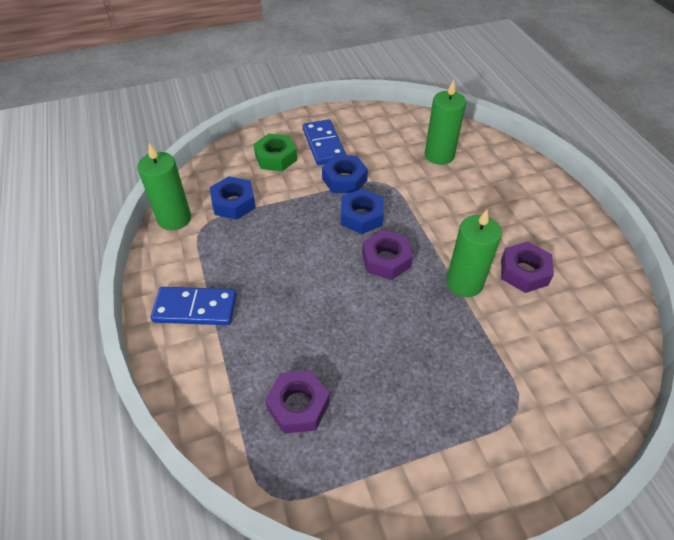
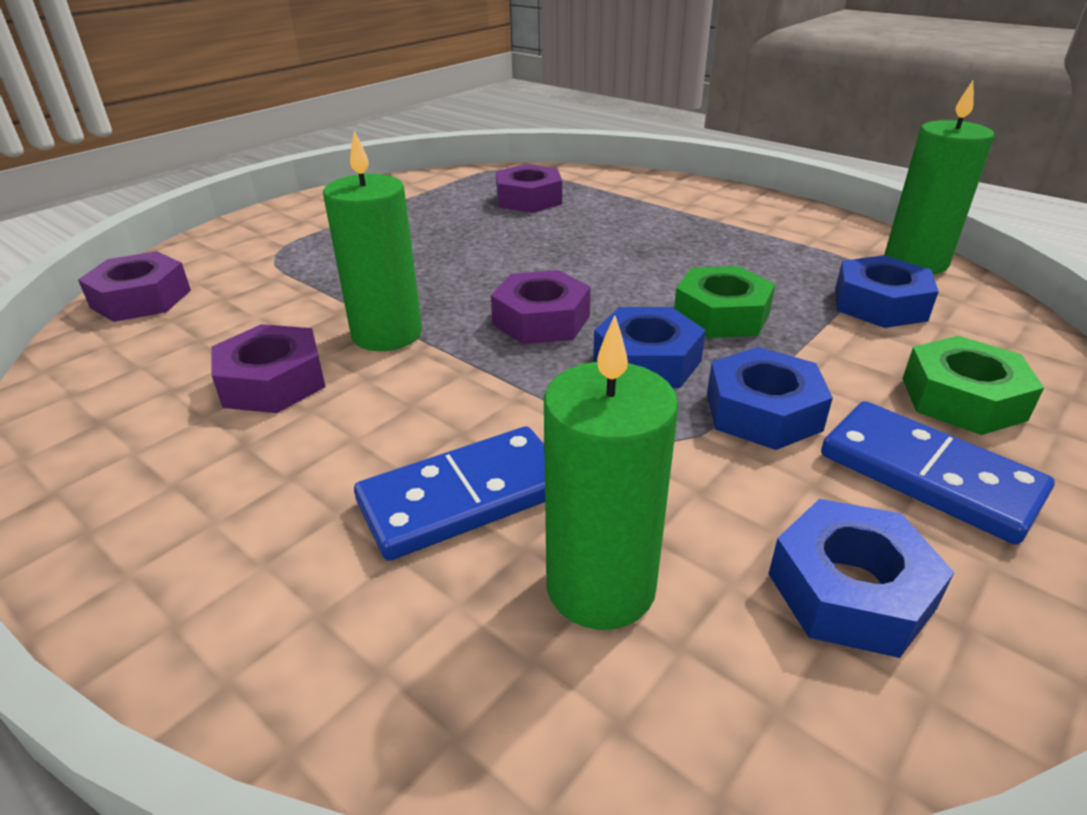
camera: 150 degrees right, 15 degrees down
blue domino [151,287,237,325] -> blue domino moved to [354,426,545,561]
none -> purple nut [78,251,191,322]
none -> green nut [674,266,775,338]
none -> blue nut [768,499,954,658]

